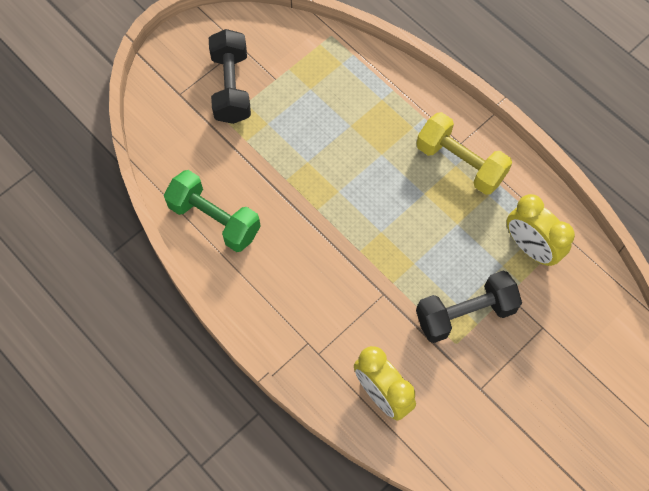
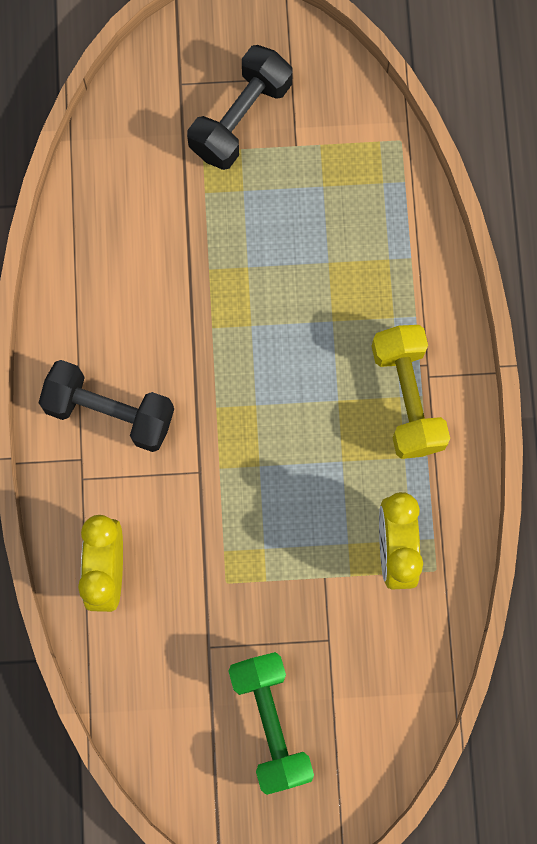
camera: 40 degrees right, 10 degrees up
green dumbbell [164,170,261,252] -> green dumbbell moved to [228,652,314,795]
black dumbbell [416,271,522,343] -> black dumbbell moved to [39,360,174,452]

